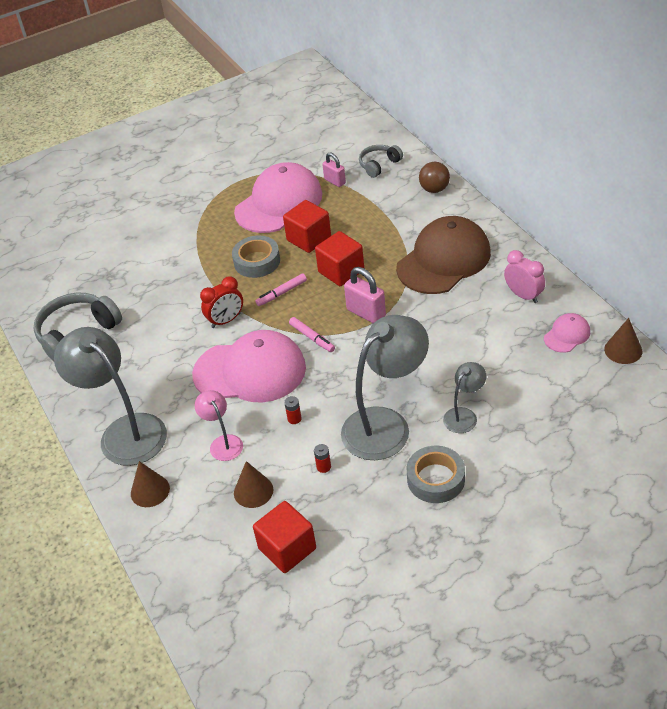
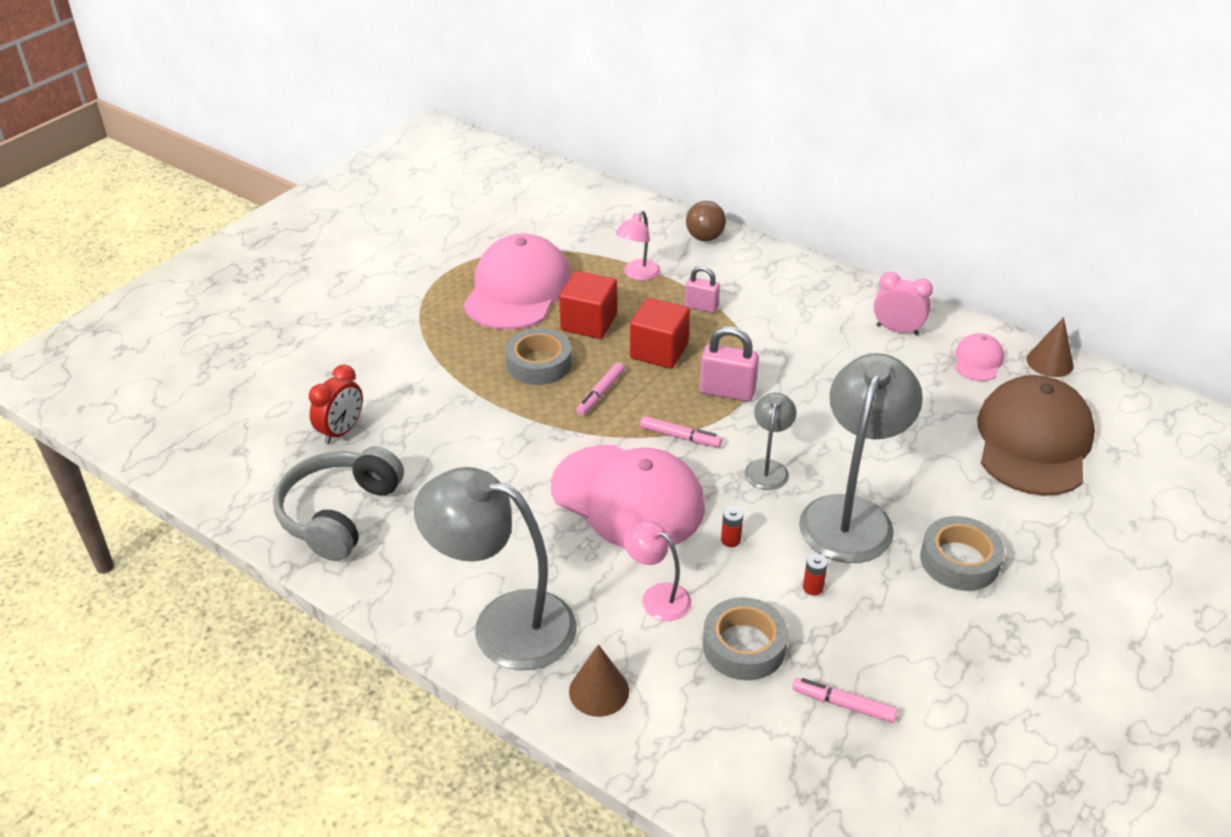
camera: 30 degrees left, 5 degrees down
pink cap [192,330,306,403] -> pink cap turned 60 degrees clockwise [551,445,705,548]
red clock [200,276,243,328] -> red clock moved to [309,365,363,444]
brown cone [234,461,274,508] -> grey tape [703,597,788,680]
red cube [253,501,316,573] -> pink marker [792,678,898,723]
pink padlock [322,152,346,187] -> pink padlock moved to [685,266,720,313]
grey headphones [359,145,403,178] -> none
brown cap [396,216,491,294] -> brown cap moved to [977,375,1095,496]
grey lamp [443,362,486,433] -> grey lamp moved to [745,392,797,490]
none -> pink lamp [616,210,660,281]

